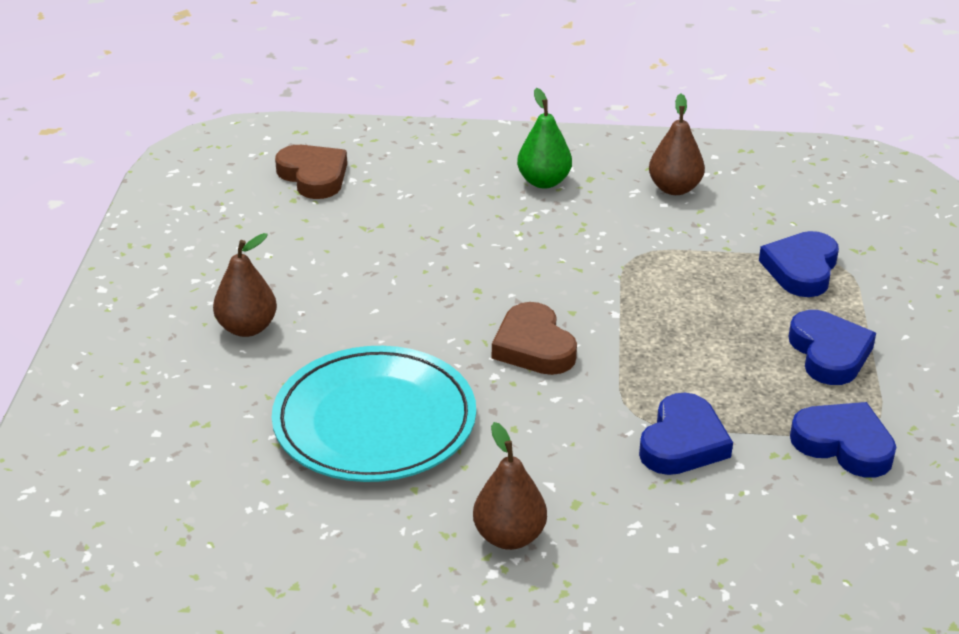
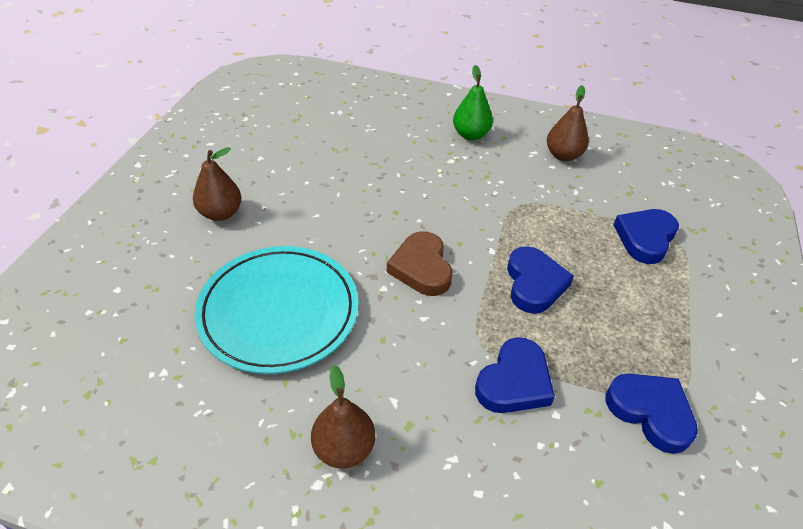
camera: 10 degrees right, 10 degrees up
brown heart [275,145,347,199] -> none
blue heart [788,310,876,385] -> blue heart moved to [507,246,574,314]

